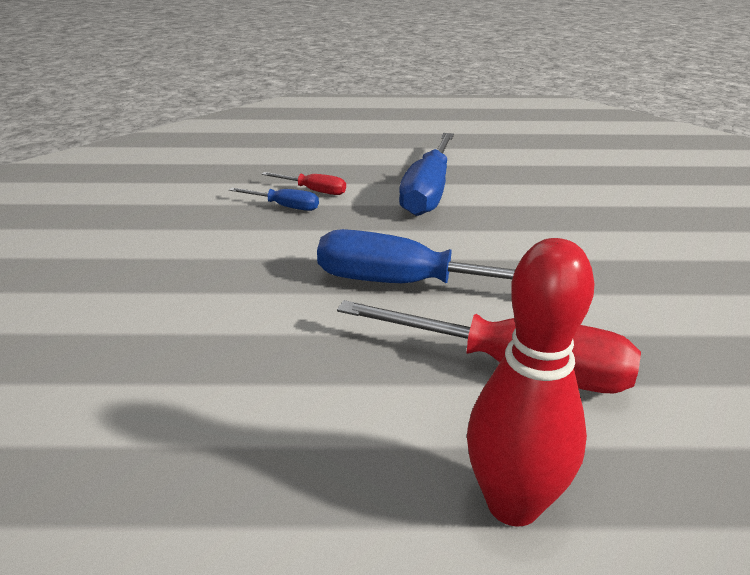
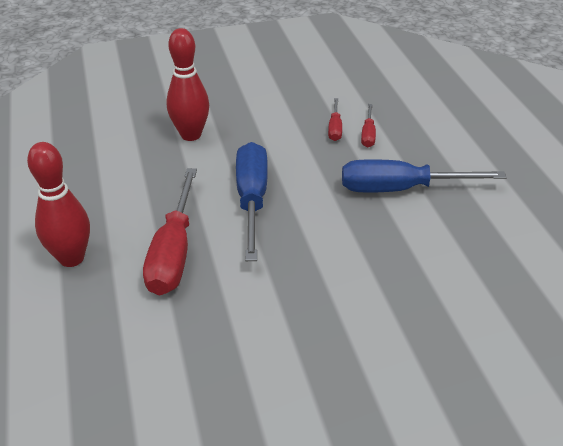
camera: 75 degrees right, 10 degrees up
blue screwdriver [229,188,319,211] -> red screwdriver [328,98,342,141]
none -> red bowling pin [167,28,209,141]

